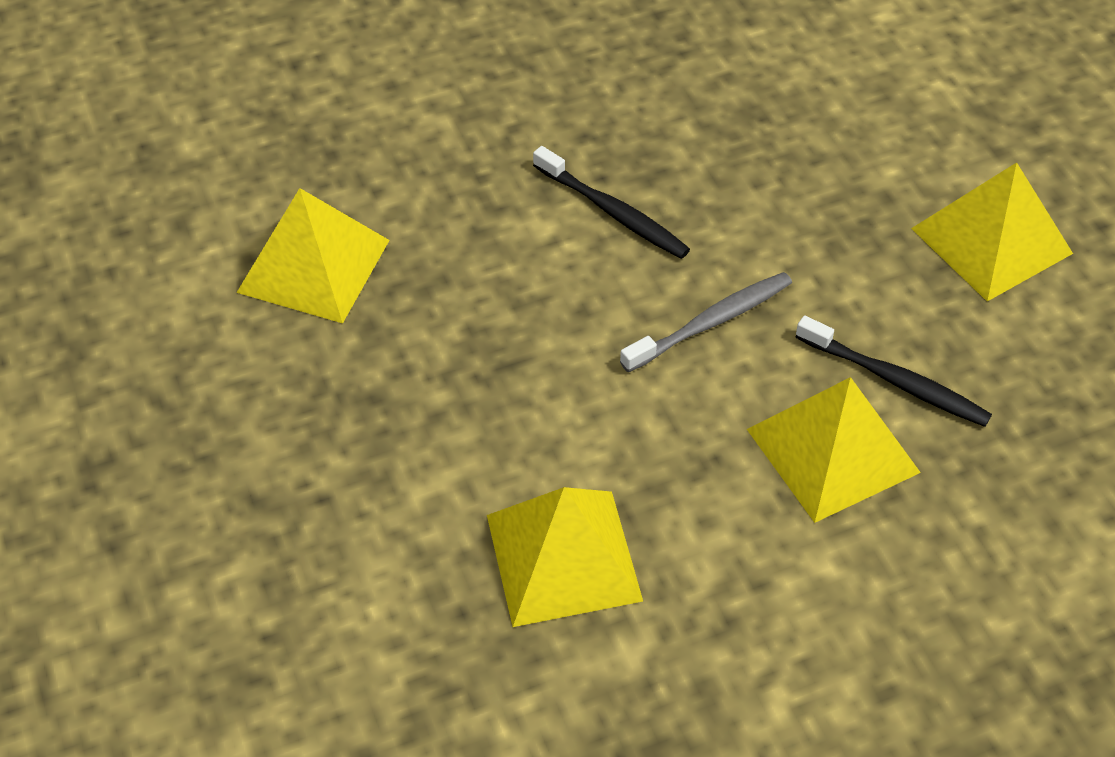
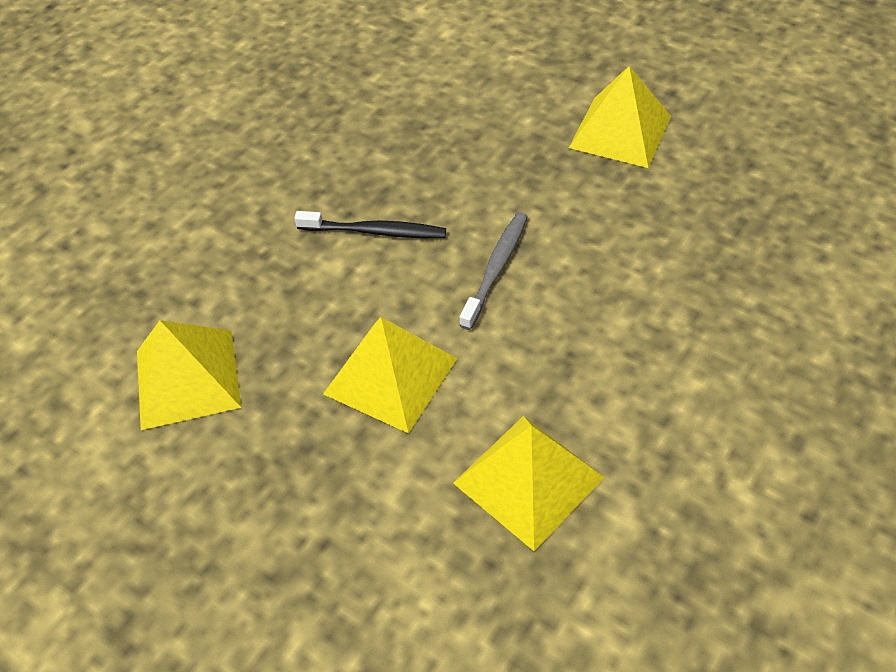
camera: 30 degrees left, 0 degrees up
yellow pyramid [747,377,921,523] -> yellow pyramid moved to [323,317,458,433]
black toothbrush [796,316,992,427] -> none

